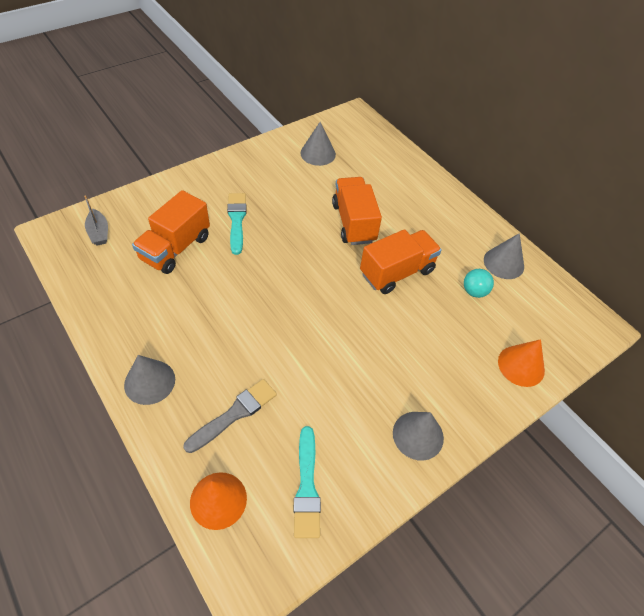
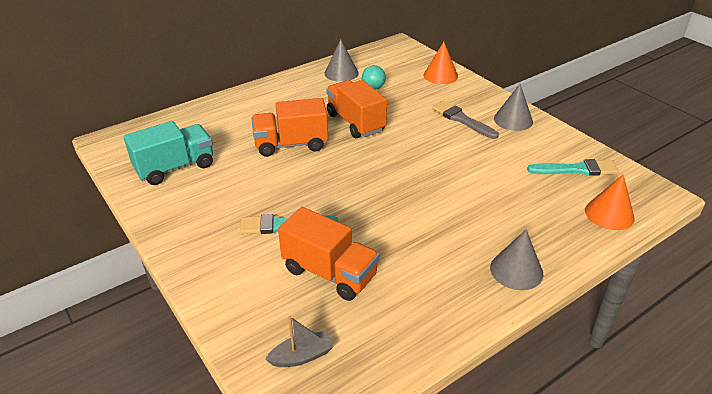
camera: 85 degrees left, 15 degrees down
grey brush [183,379,277,453] -> grey brush moved to [432,101,499,139]
grey cone [300,122,336,166] -> turquoise truck [124,121,213,185]

